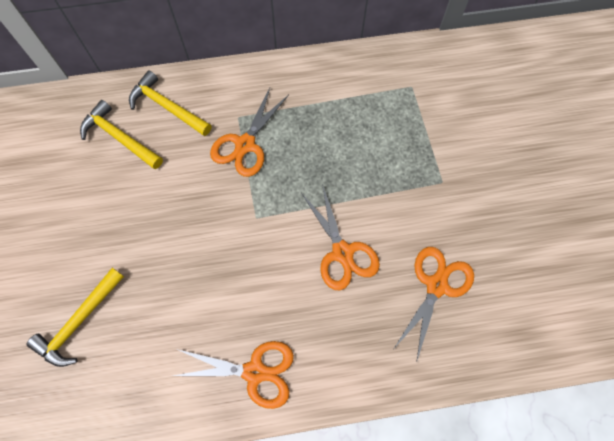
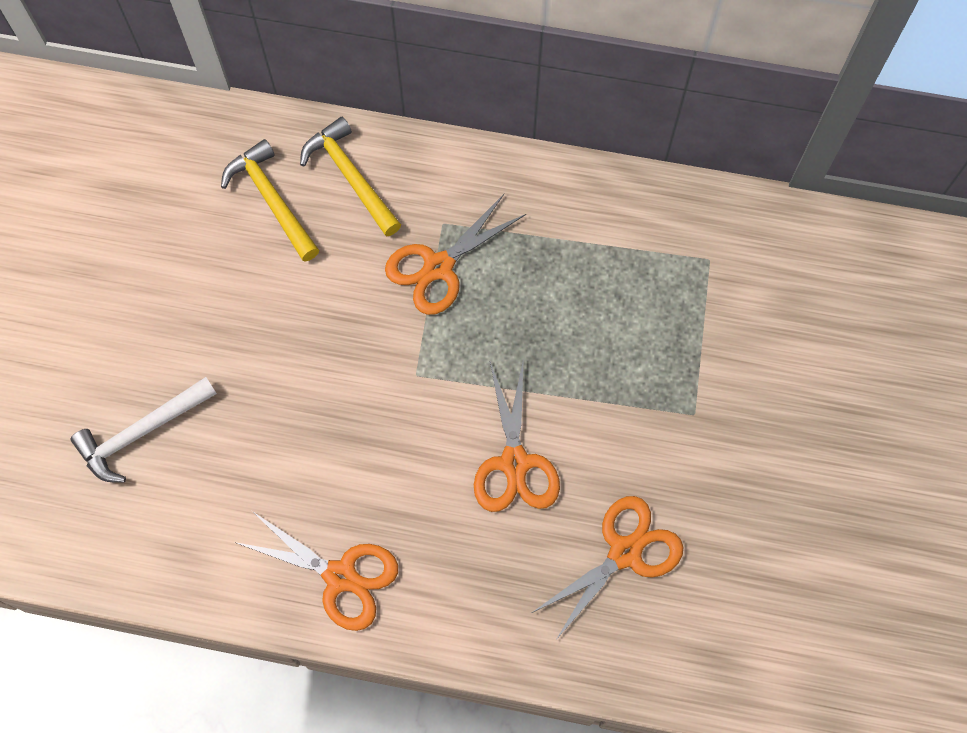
camera: 20 degrees right, 0 degrees up
yellow hammer [26,268,124,367] -> white hammer [70,377,217,483]

